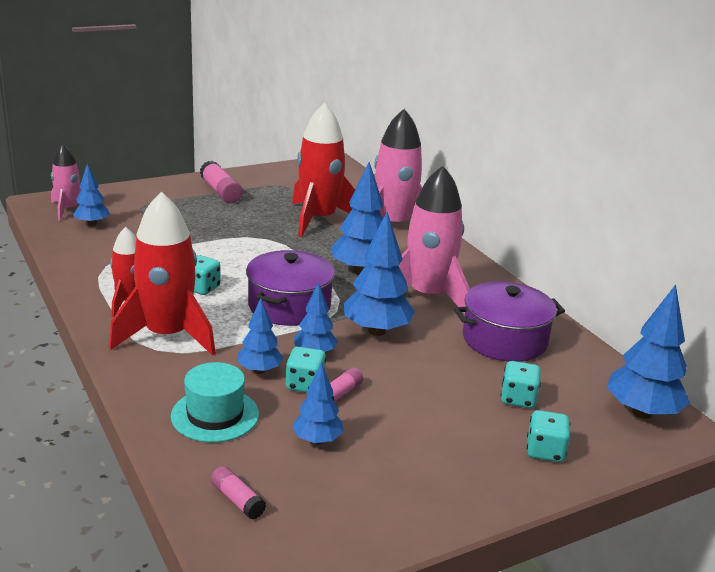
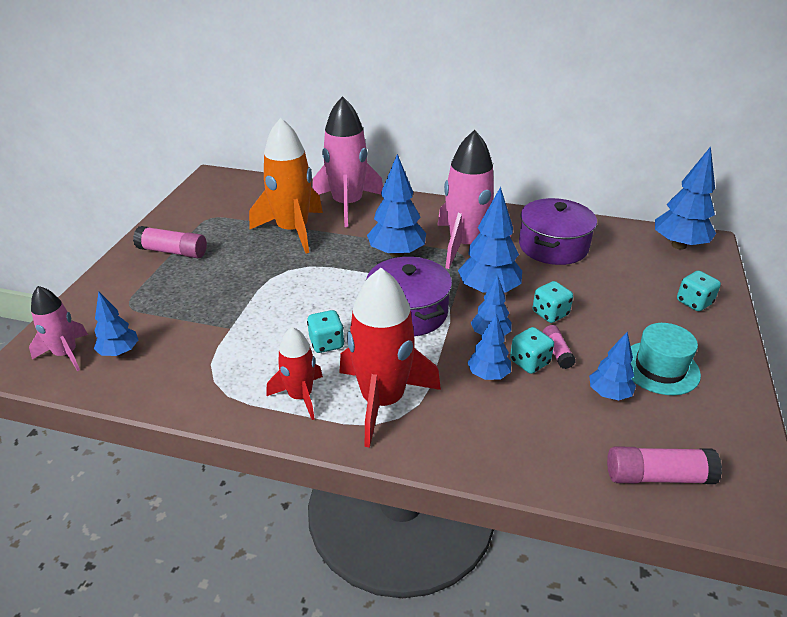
camera: 45 degrees left, 10 degrees up
turquoise hat [171,362,259,442] -> turquoise hat moved to [631,323,701,395]
pink glue stick [211,466,266,520] -> pink glue stick [607,446,722,484], size x1.70
red rocket [292,103,355,237] -> orange rocket [249,118,323,253]
turquoise dice [500,361,541,408] -> turquoise dice moved to [532,281,573,323]

